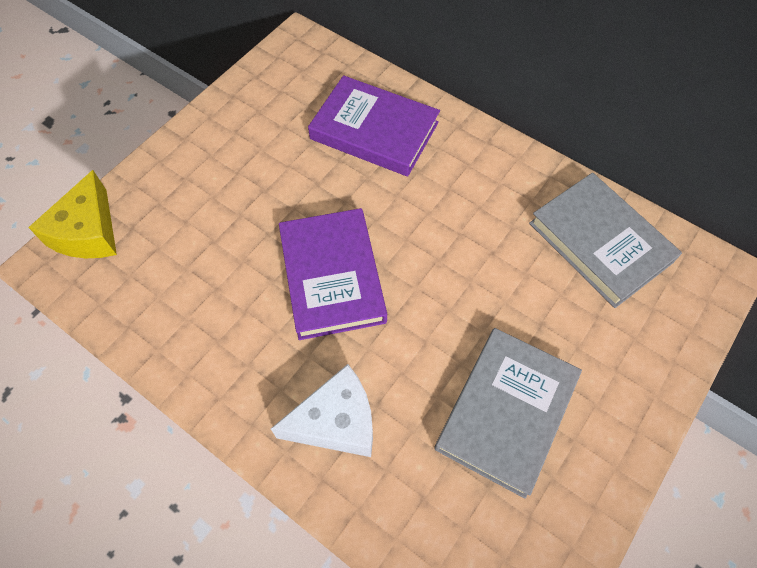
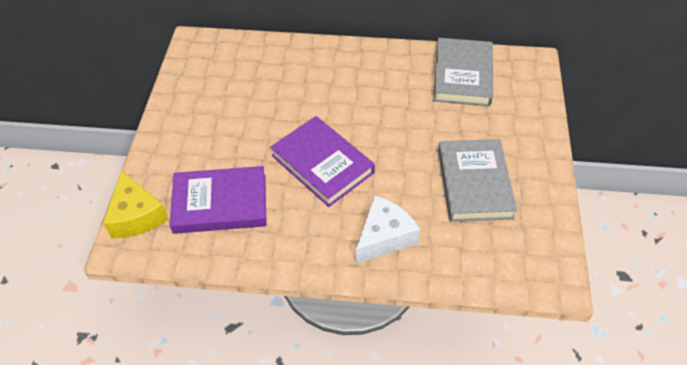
camera: 30 degrees left, 10 degrees down
purple book [308,75,440,177] -> purple book moved to [169,166,267,234]
grey book [529,173,682,308] -> grey book turned 75 degrees clockwise [433,38,493,107]

